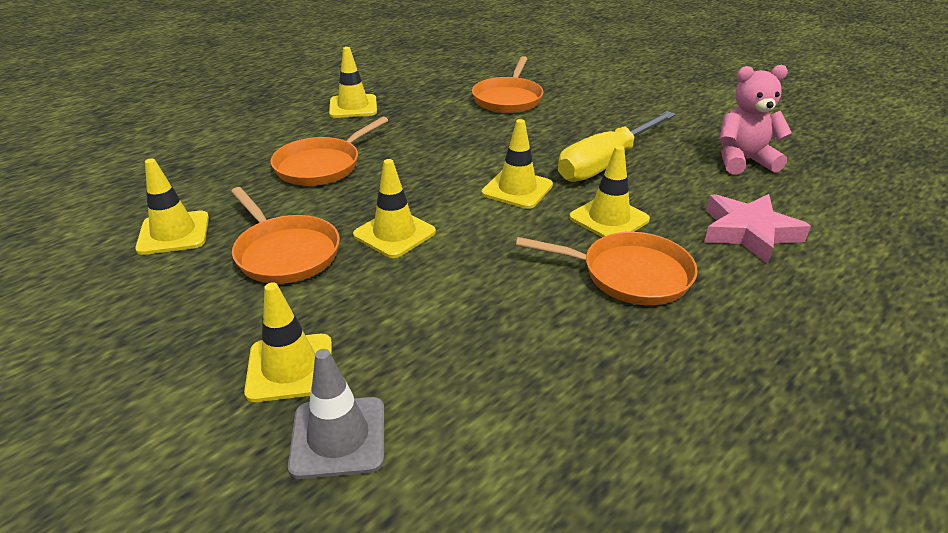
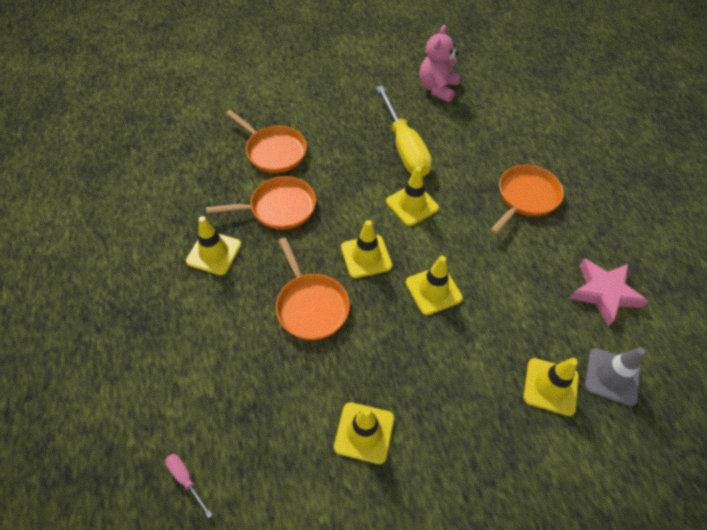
camera: 65 degrees left, 20 degrees up
orange pan [231,187,340,284] -> orange pan moved to [206,176,316,230]
yellow traffic cone [569,145,650,237] -> yellow traffic cone moved to [341,220,392,278]
pink star [704,194,811,264] -> pink star moved to [569,258,649,327]
none -> pink screwdriver [165,454,212,518]

